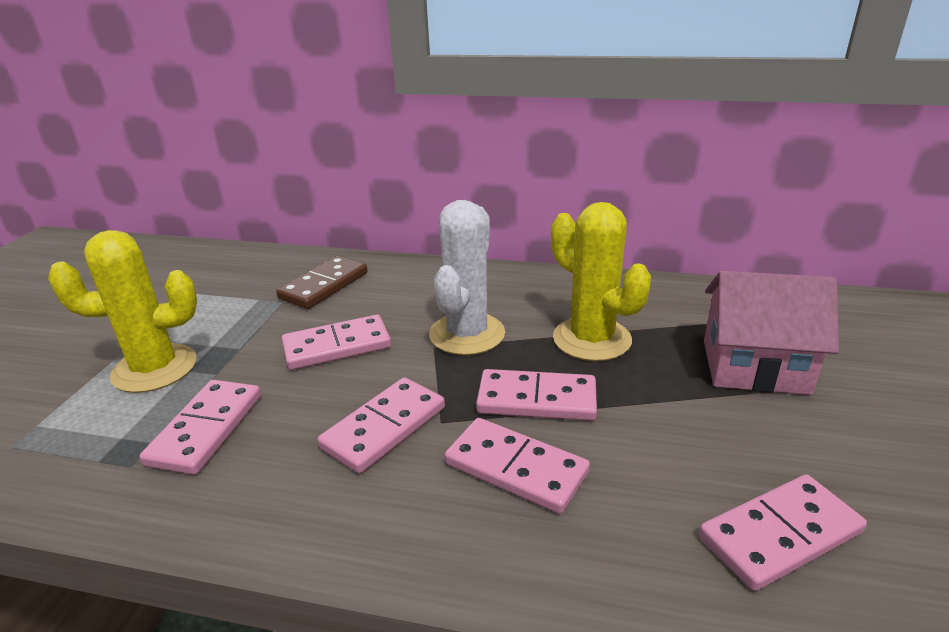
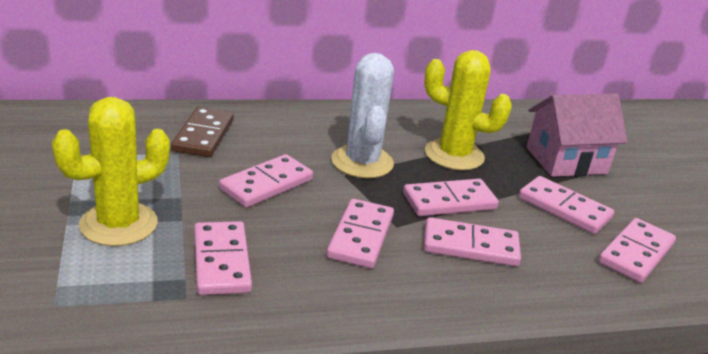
camera: 30 degrees left, 0 degrees up
none -> pink domino [519,176,614,234]

